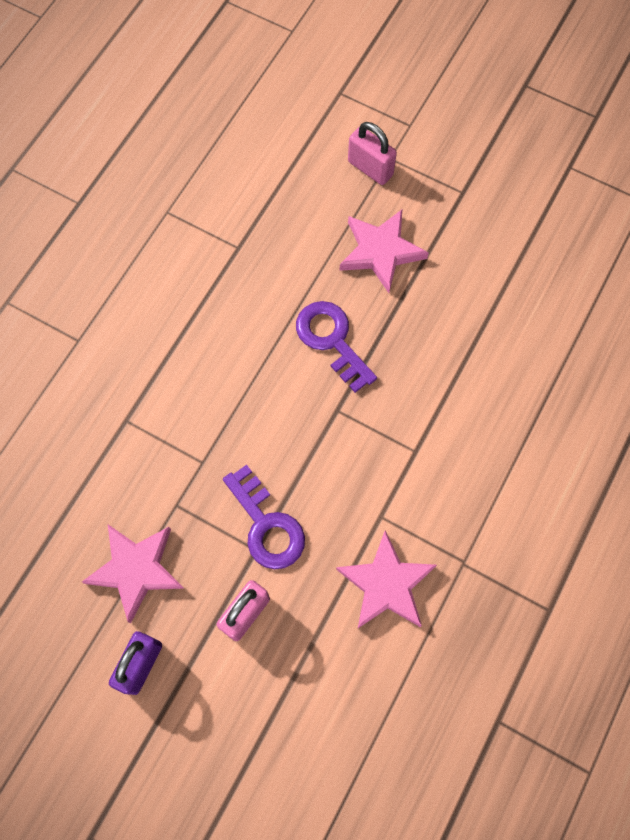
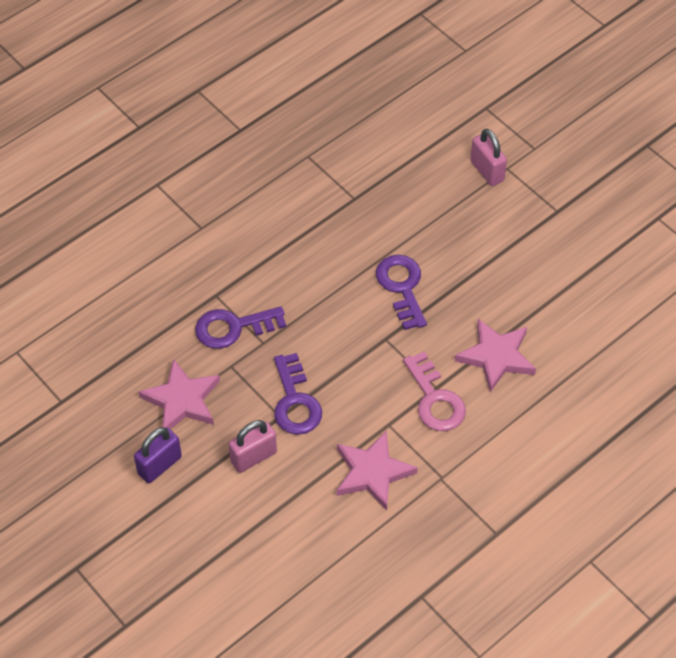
camera: 20 degrees right, 15 degrees down
pink star [340,210,429,293] -> pink star moved to [455,319,536,392]
none -> purple key [195,306,286,349]
none -> pink key [403,352,466,431]

